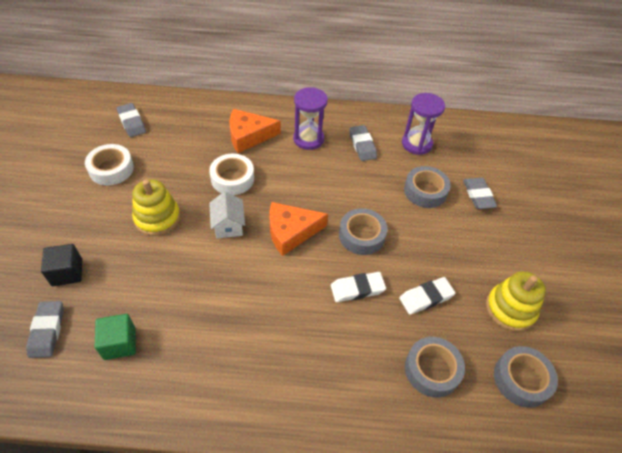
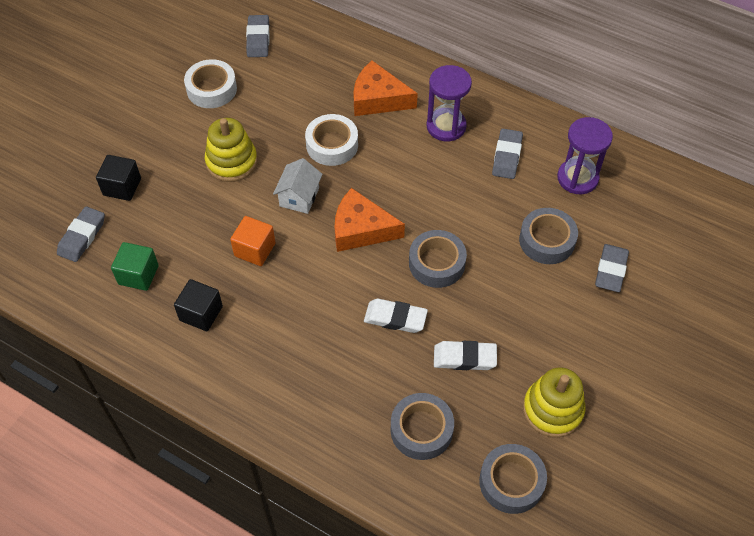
camera: 30 degrees right, 5 degrees up
none -> black cube [174,279,223,331]
none -> orange cube [230,216,276,266]

